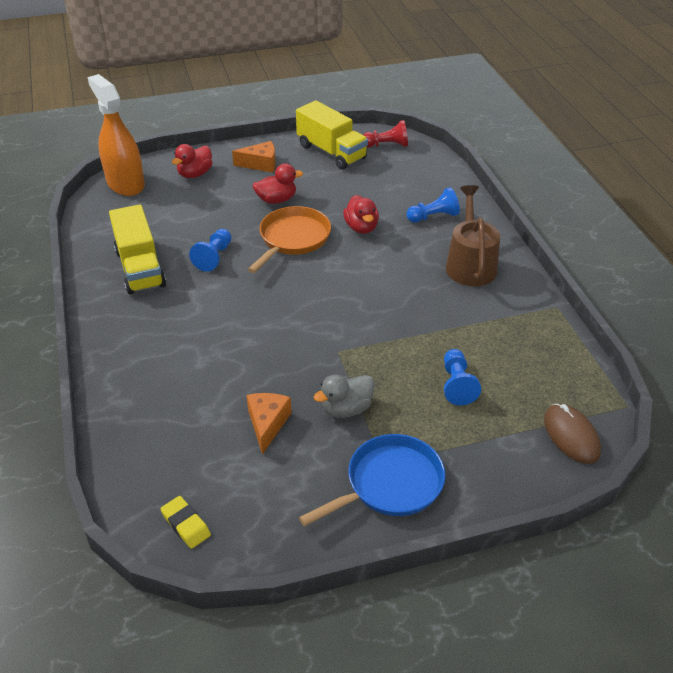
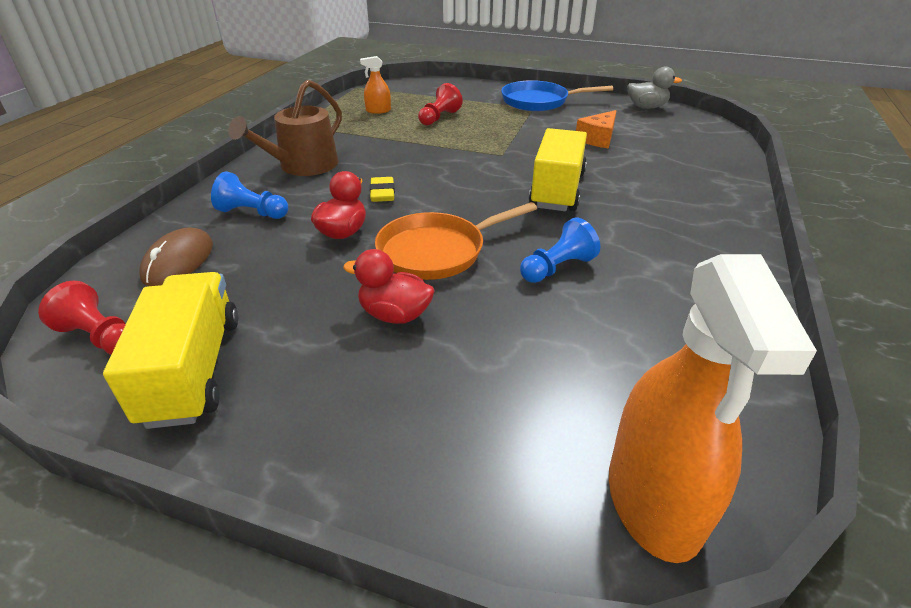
camera: 145 degrees left, 5 degrees down
yellow truck [109,204,166,294] -> yellow truck moved to [529,128,587,211]
yellow eraser [160,496,211,549] -> yellow eraser moved to [370,177,395,202]
red duck [172,144,212,178] -> none
orange cheese [232,141,276,173] -> none
grey duck [314,375,375,418] -> grey duck moved to [627,67,682,109]
blue pawn [444,349,481,405] -> red pawn [418,83,463,126]
brown mouse [544,404,601,464] -> brown mouse moved to [139,228,213,286]
none -> orange spray bottle [360,56,391,114]

